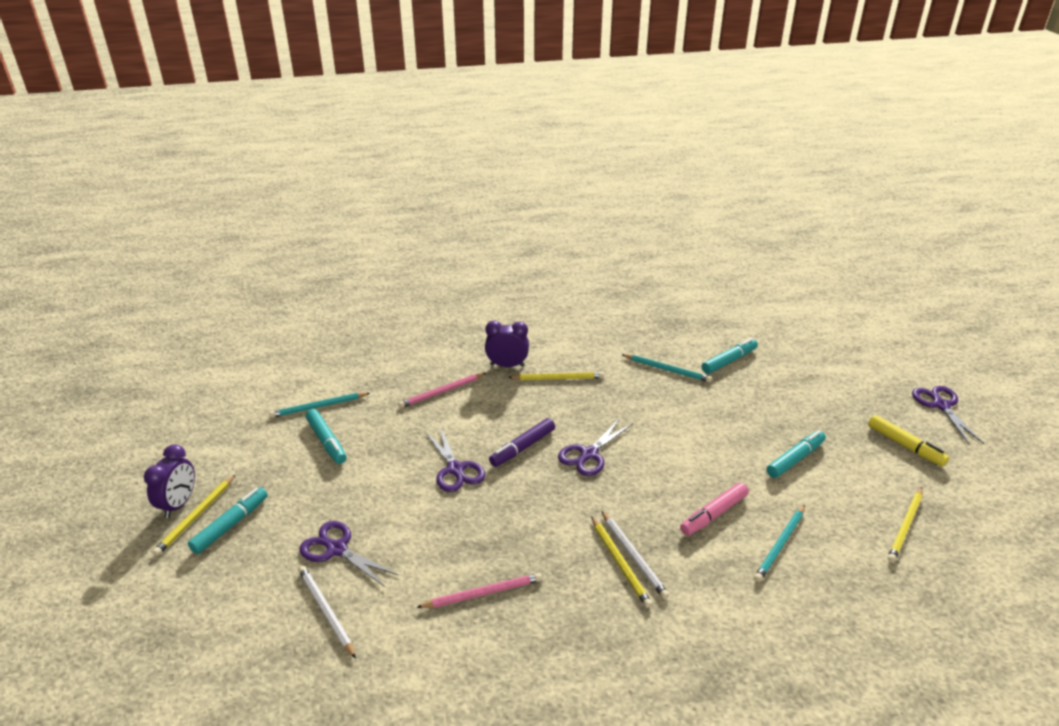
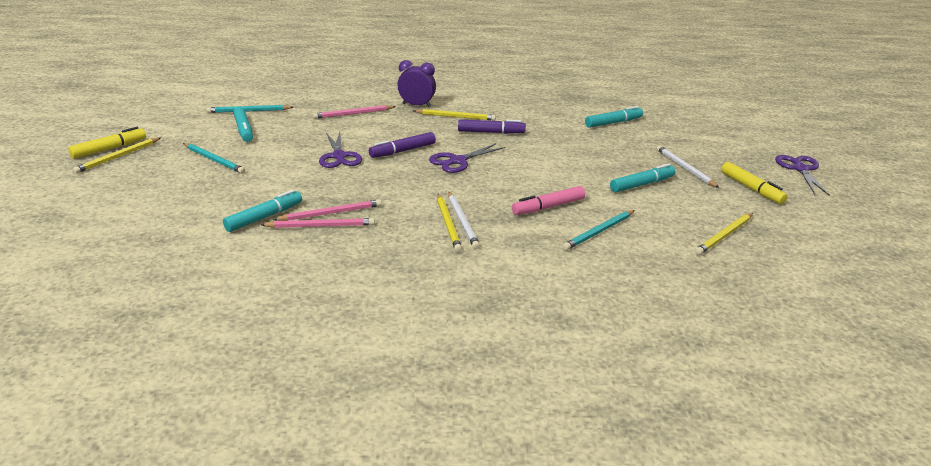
camera: 10 degrees right, 5 degrees down
purple clock [144,444,195,518] -> yellow marker [68,127,146,159]
turquoise marker [188,487,268,554] -> turquoise marker moved to [223,190,302,232]
white pencil [298,566,356,659] -> white pencil moved to [657,145,719,188]
purple scissors [299,521,398,587] -> none
turquoise pencil [621,354,712,383] -> turquoise pencil moved to [183,143,245,174]
none -> pink pencil [273,199,382,221]
none -> purple marker [458,120,526,134]

